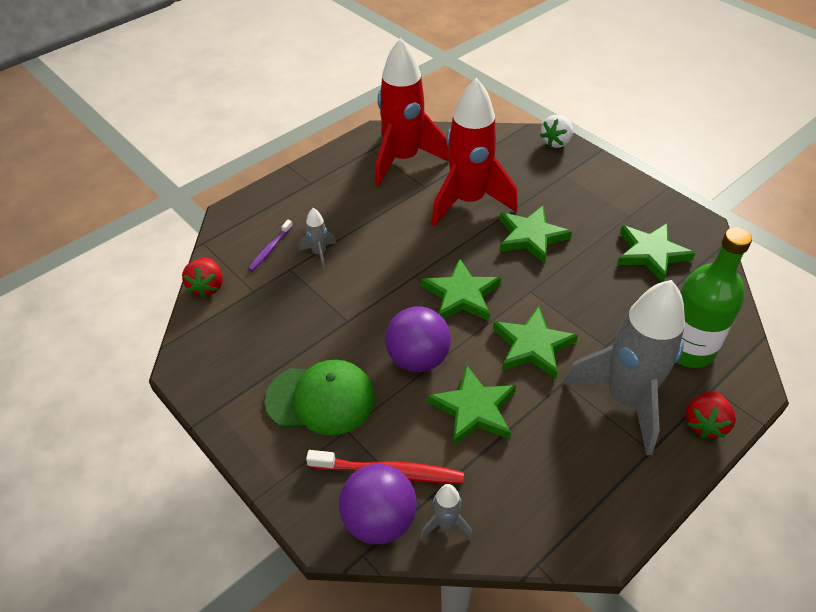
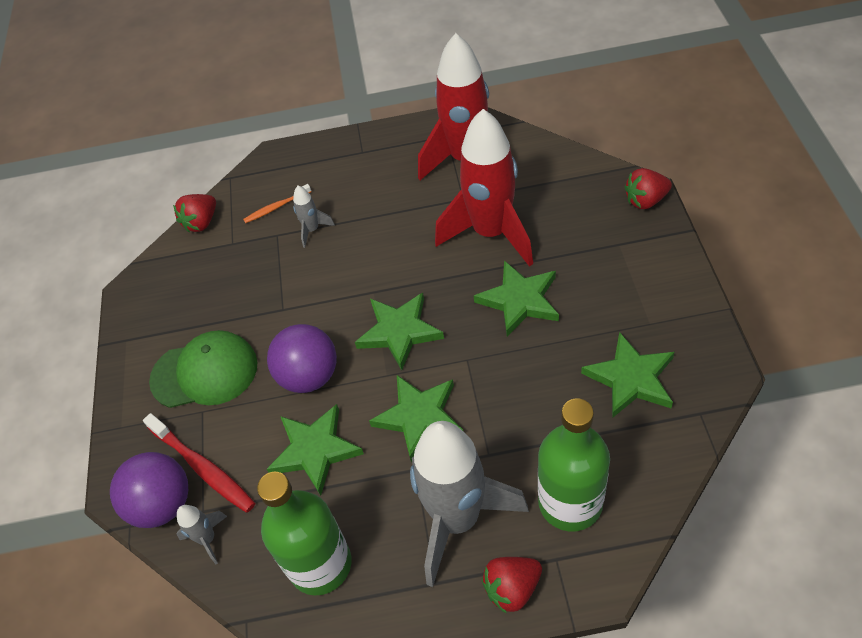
camera: 40 degrees right, 5 degrees up
purple toothbrush [248,220,293,271] -> orange toothbrush [243,184,311,223]
green cap [265,360,375,435] -> green cap turned 45 degrees counterclockwise [149,330,257,408]
white strawberry [540,115,573,148] -> red strawberry [624,168,672,209]
none -> green bottle [257,472,351,596]

